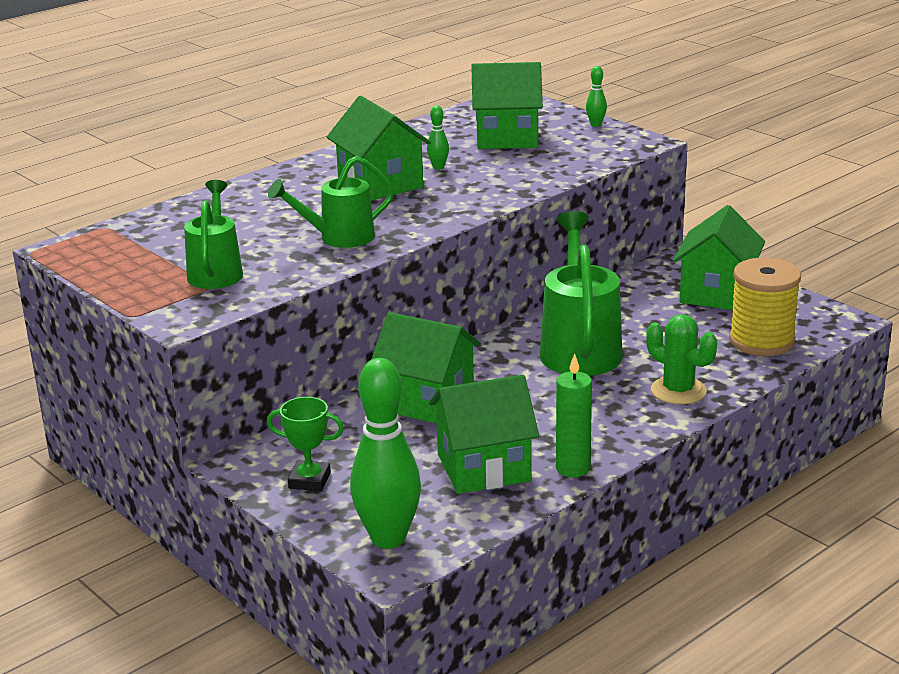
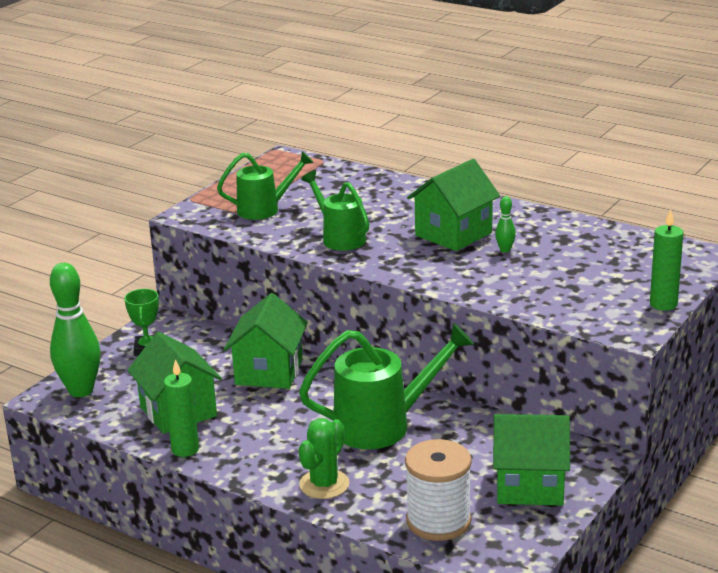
camera: 75 degrees right, 0 degrees up
green house [471,62,543,149] -> none
green bowling pin [586,66,607,127] -> green candle [650,209,683,311]
yellow spool [729,258,801,356] -> white spool [405,439,472,541]

